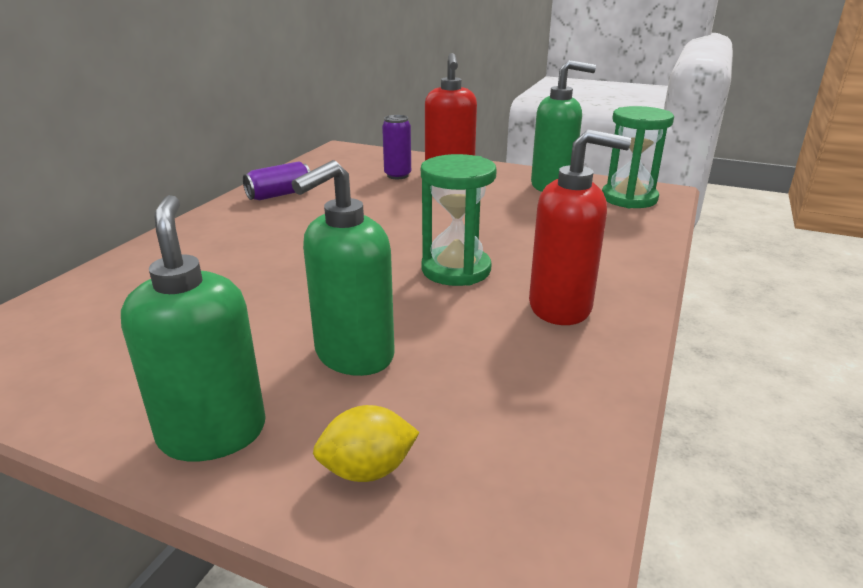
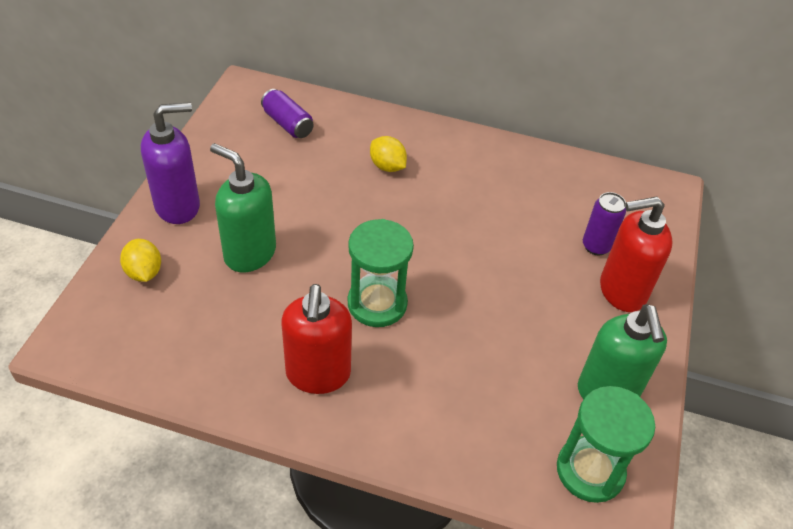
camera: 80 degrees right, 20 degrees up
green soap dispenser [121,195,266,461] -> purple soap dispenser [141,102,200,224]
purple can [243,161,310,200] -> purple can moved to [261,89,314,138]
none -> yellow lemon [370,136,407,172]

